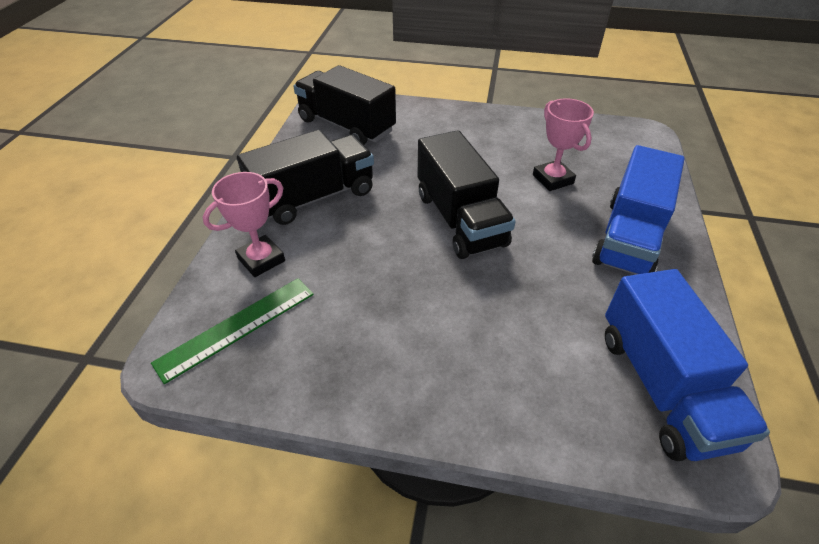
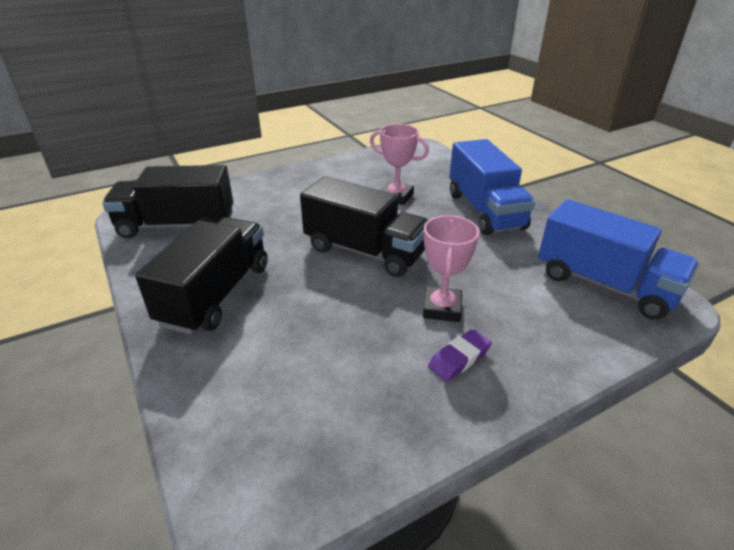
camera: 40 degrees left, 10 degrees down
green ruler [151,278,314,384] -> none
pink trophy [203,172,285,277] -> pink trophy moved to [423,215,480,322]
none -> purple eraser [428,329,492,382]

